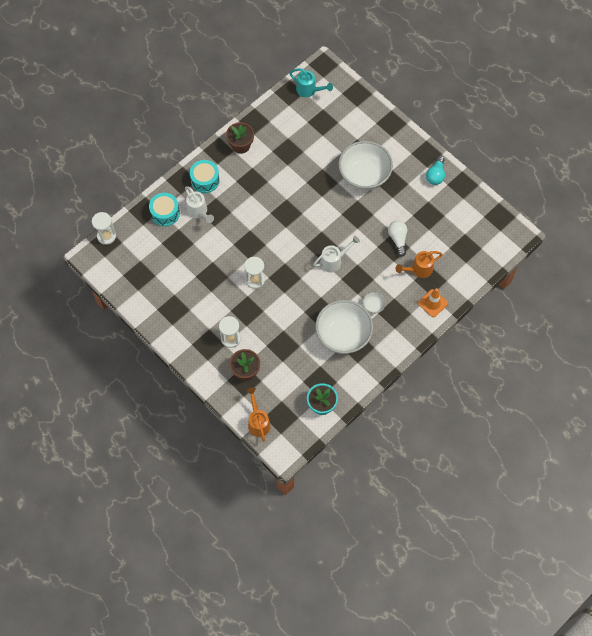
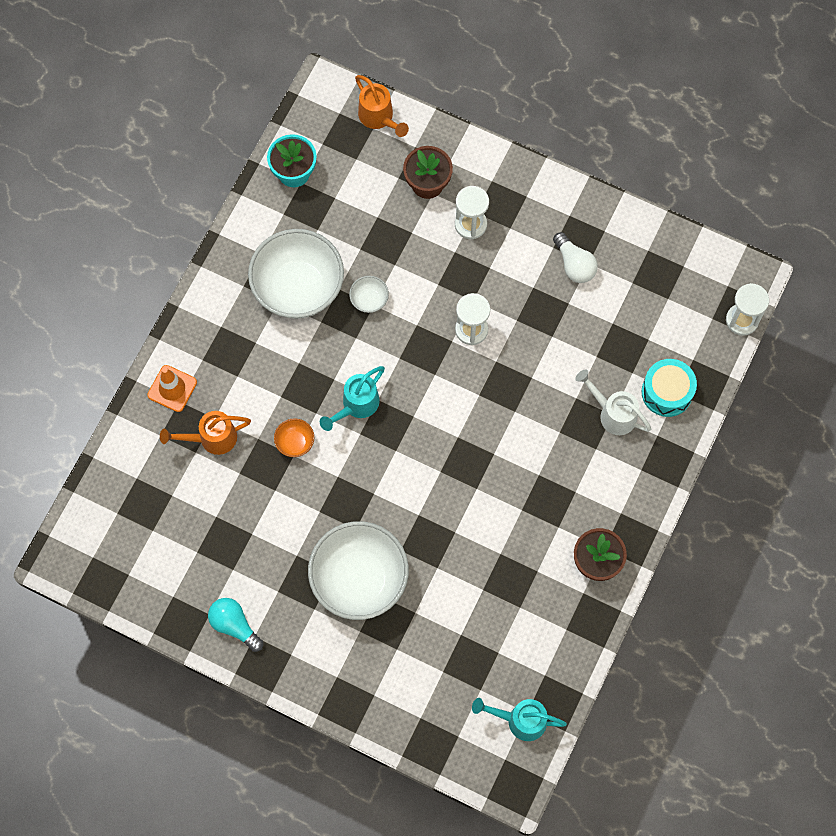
camera: 160 degrees right, 5 degrees up
turquoise drum [190,160,220,193] -> none
white watering can [313,236,360,272] -> turquoise watering can [320,366,385,431]
white bowl [362,292,386,314] -> white bowl moved to [349,276,389,313]
white light bulb [388,220,407,257] -> white light bulb moved to [553,232,598,283]
orange watering can [396,251,443,278] -> orange watering can turned 150 degrees counterclockwise [160,411,251,455]
turquoise light bulb [426,156,445,185] -> turquoise light bulb turned 45 degrees counterclockwise [208,598,263,652]
none -> orange bowl [274,418,314,457]

